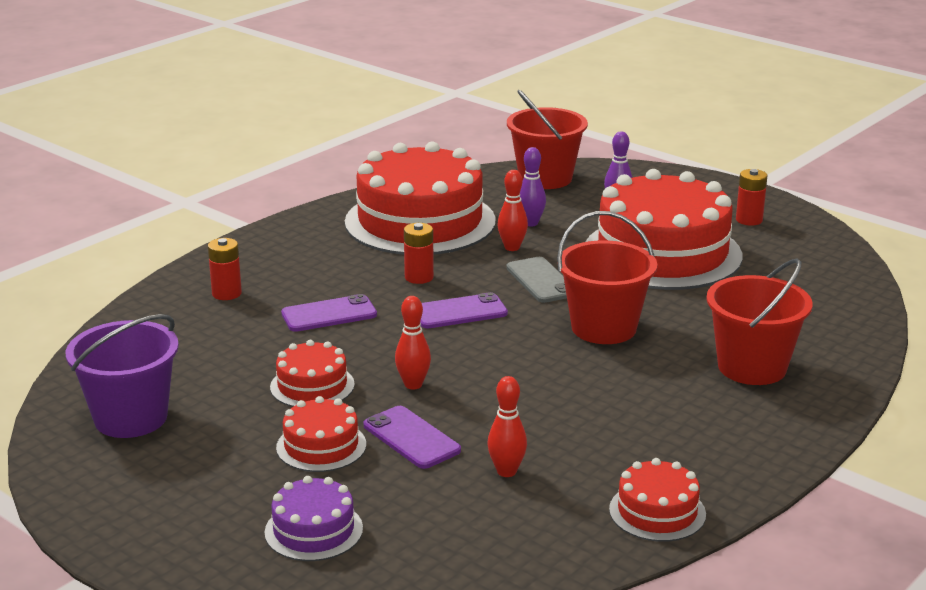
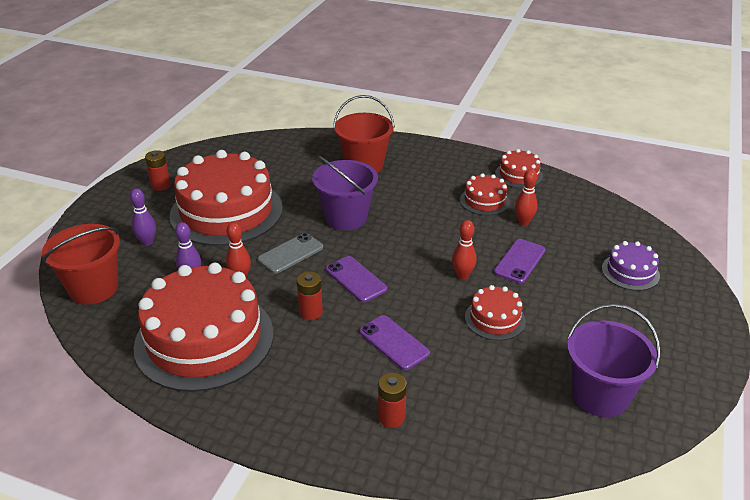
camera: 110 degrees left, 10 degrees up
red cake [276,396,366,472] -> red cake moved to [460,173,510,215]
red bucket [557,211,657,344] -> purple bucket [312,156,378,230]

